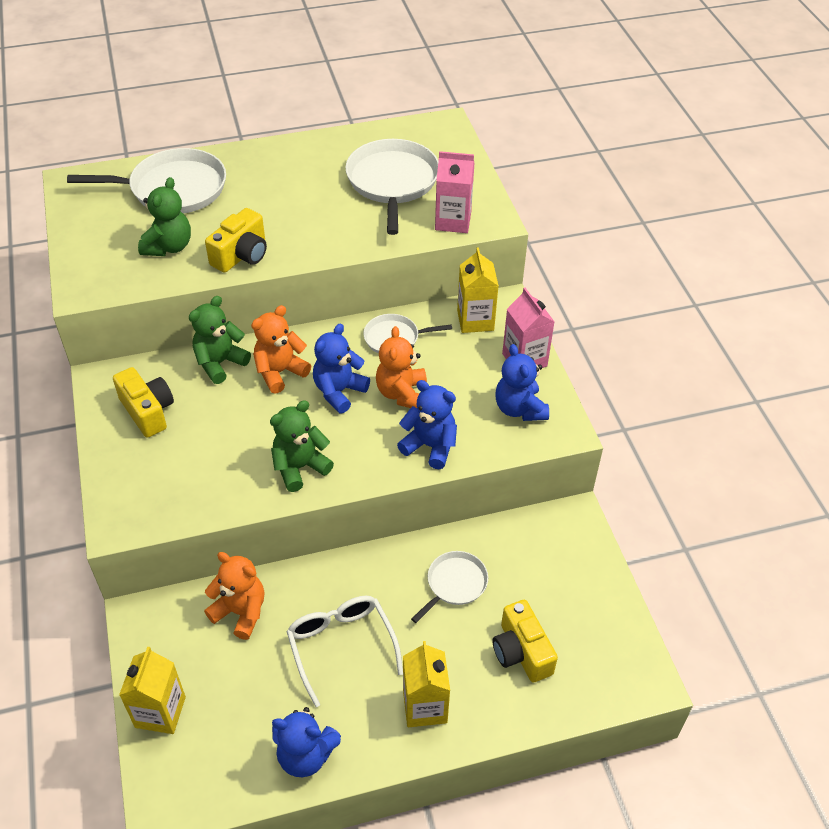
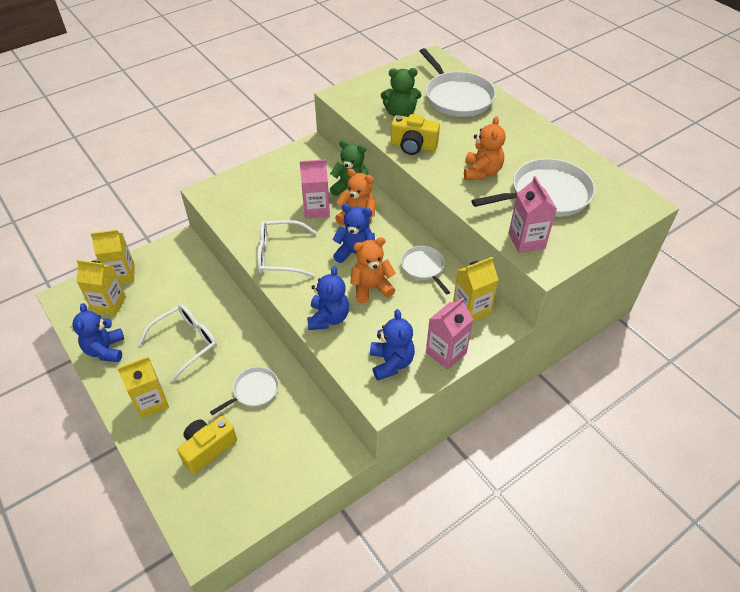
camera: 70 degrees right, 0 degrees up
yellow camera [113,367,174,438] -> none
orange teddy bear [204,552,264,640] -> orange teddy bear moved to [464,116,506,180]
green teddy bear [270,400,334,492] -> white glasses [257,220,317,277]
white pan [411,551,488,623] -> white pan turned 60 degrees counterclockwise [210,367,279,415]
blue teddy bear [495,344,549,421] -> blue teddy bear turned 120 degrees clockwise [370,309,415,381]
none -> yellow carton [77,260,126,316]
none -> pink carton [300,159,330,218]

